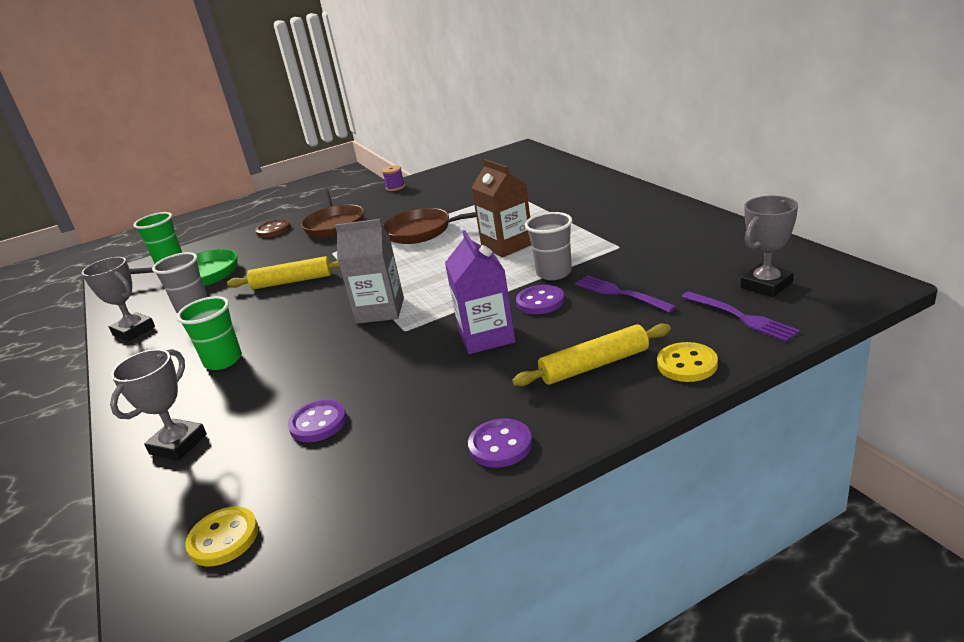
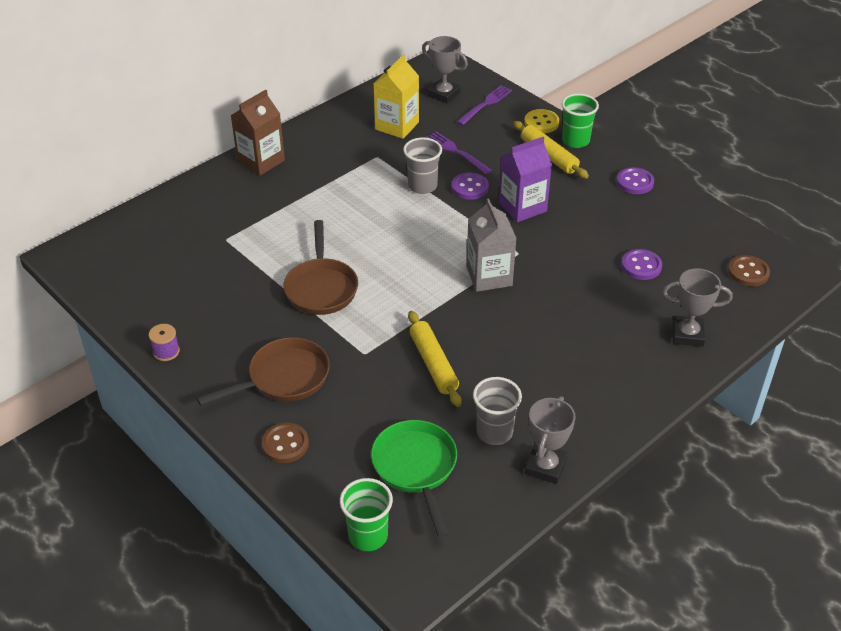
camera: 110 degrees left, 15 degrees up
green cup [177,296,242,370] -> green cup moved to [562,94,599,148]
yellow button [185,507,258,566] -> brown button [728,255,770,287]
brown carton [471,159,531,257] -> brown carton moved to [231,90,285,176]
purple fork [575,275,677,313] -> purple fork turned 105 degrees clockwise [426,131,492,174]
none -> yellow carton [373,54,419,139]

